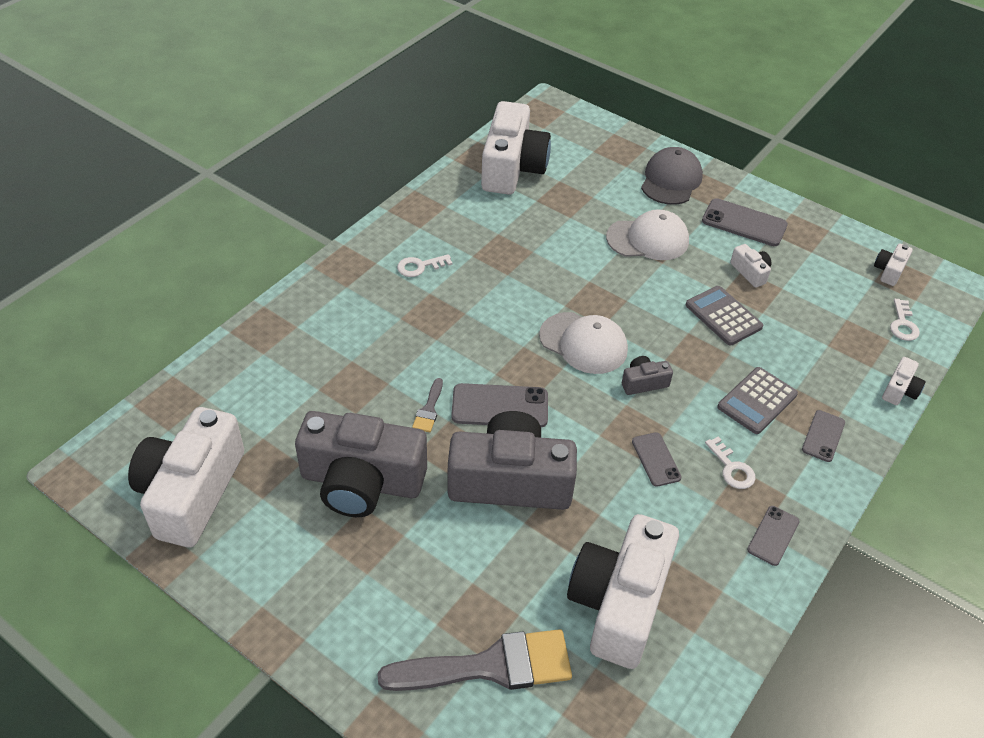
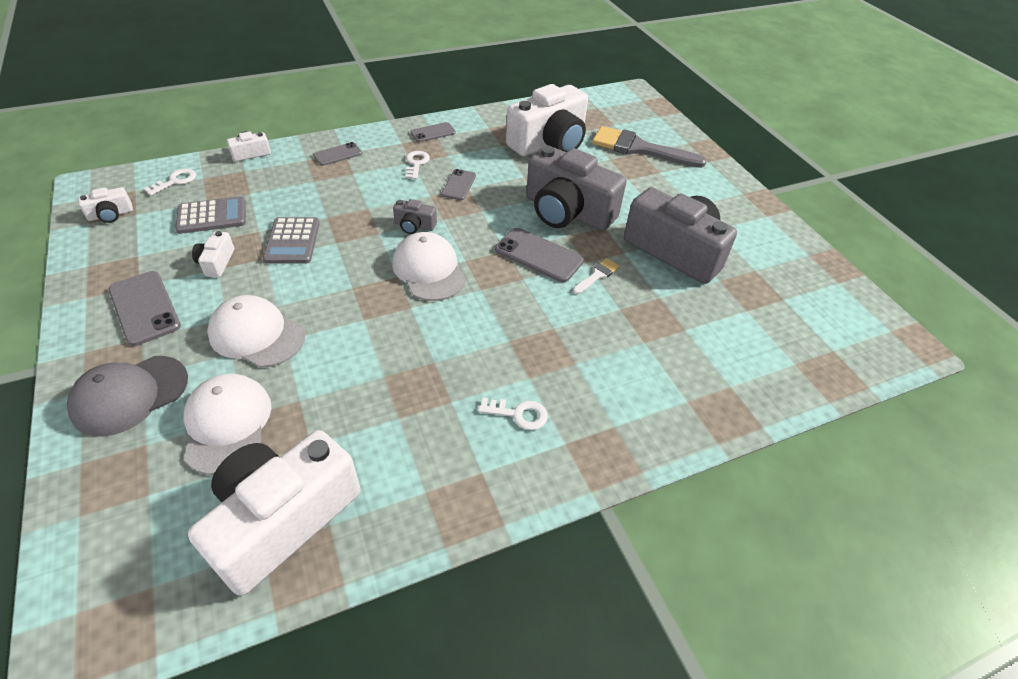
camera: 150 degrees left, 0 degrees up
white camera [128,407,244,547] -> none
grey brush [412,378,443,432] -> white brush [573,258,620,294]
grey calculator [717,367,798,434] -> grey calculator moved to [175,196,246,234]
none -> white cap [184,374,271,475]

